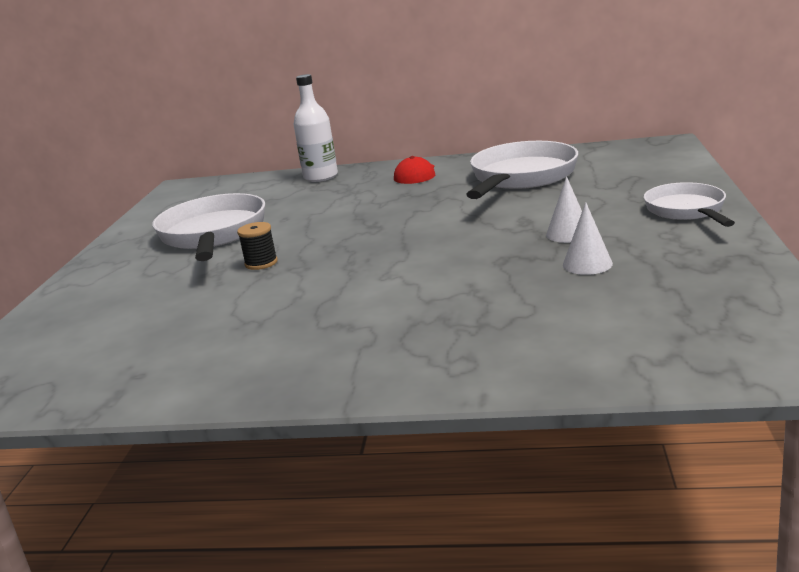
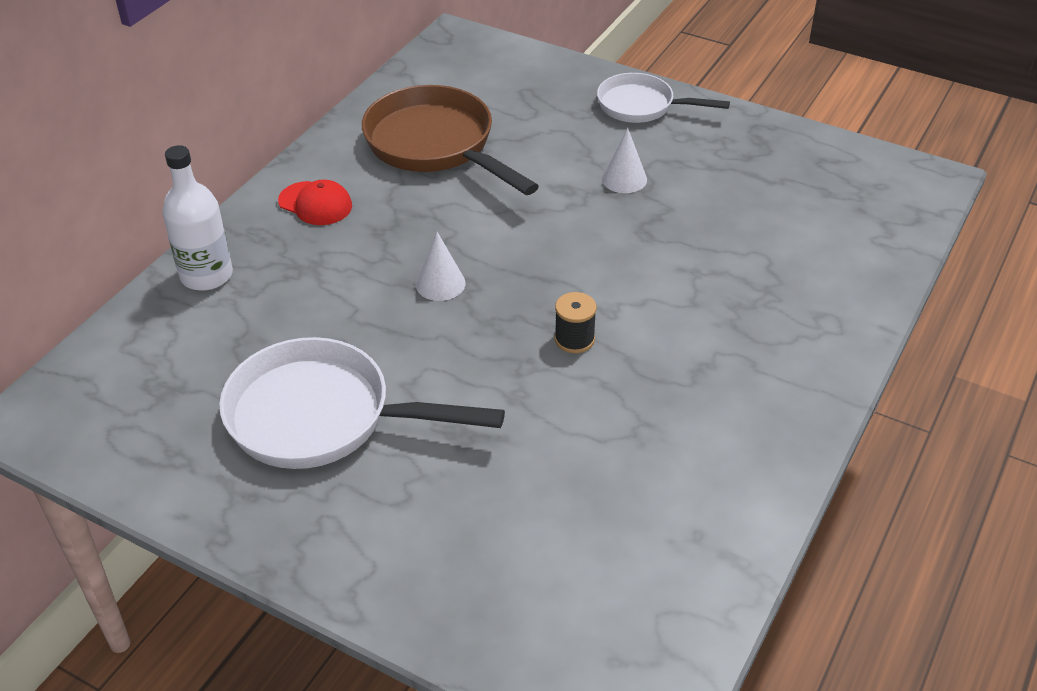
camera: 70 degrees left, 20 degrees up
black spool [237,222,278,270] -> black spool moved to [555,292,597,353]
white pan [466,141,578,199] -> brown pan [362,85,539,195]
white cone [563,202,613,275] -> white cone moved to [416,232,466,301]

